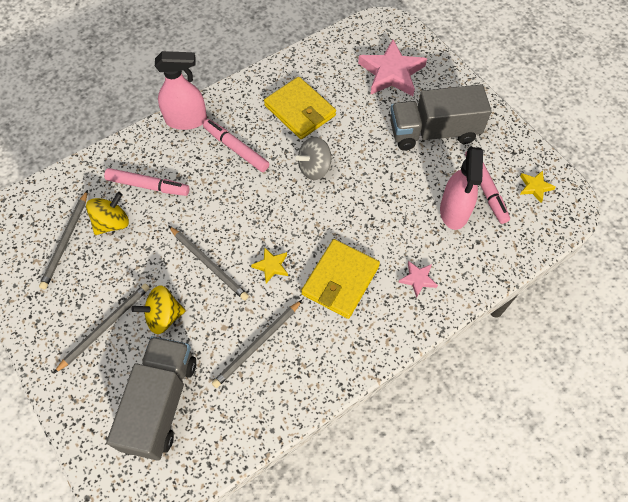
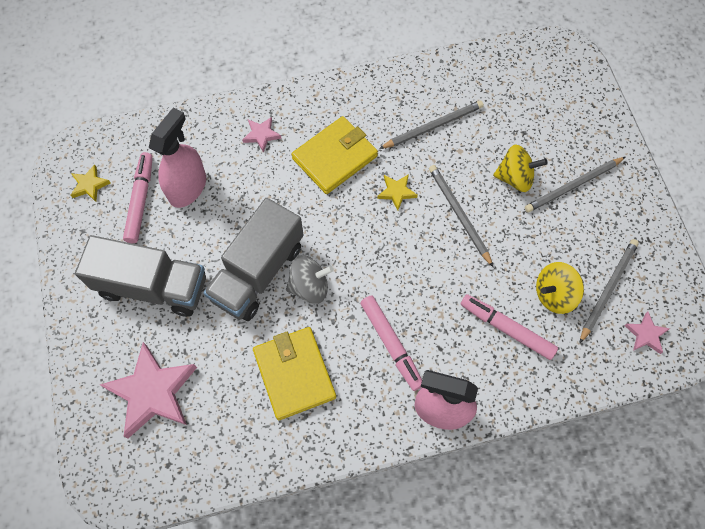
camera: 160 degrees left, 5 degrees up
grey truck [106,336,196,461] -> grey truck moved to [204,198,304,321]
none -> pink star [624,312,670,354]

